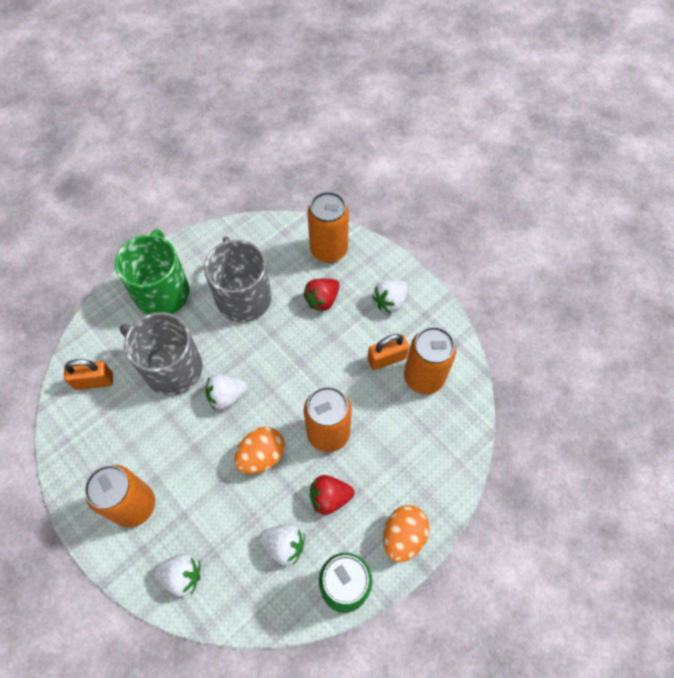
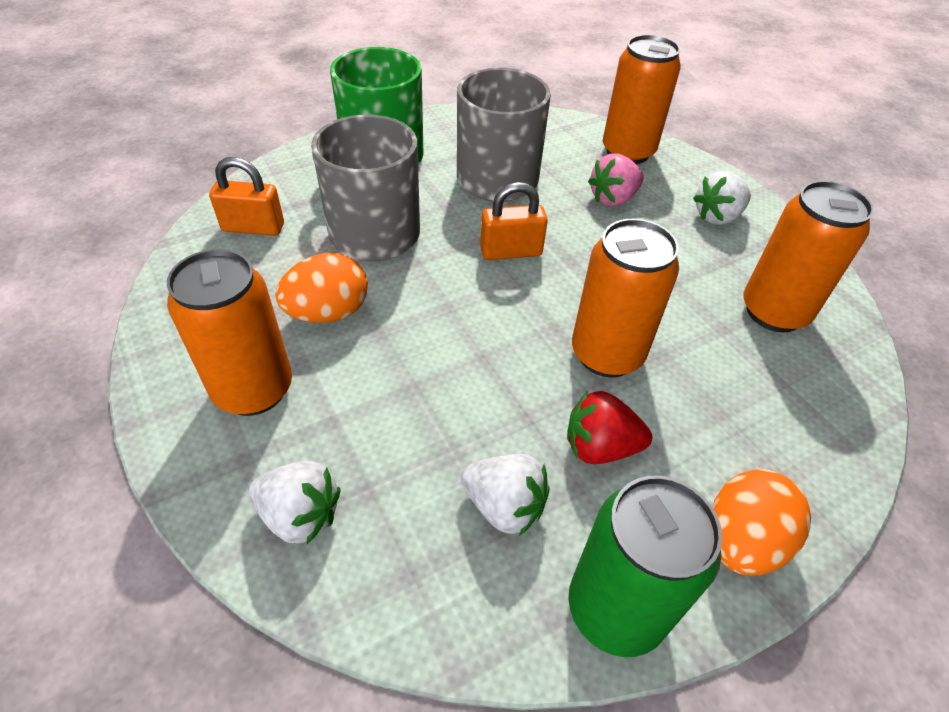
camera: 10 degrees right, 15 degrees down
white strawberry [206,374,248,410] -> none
orange egg [234,427,285,474] -> orange egg moved to [275,253,368,323]
red strawberry [303,278,339,312] -> pink strawberry [588,154,644,207]
orange padlock [368,334,409,370] -> orange padlock moved to [480,182,548,260]

